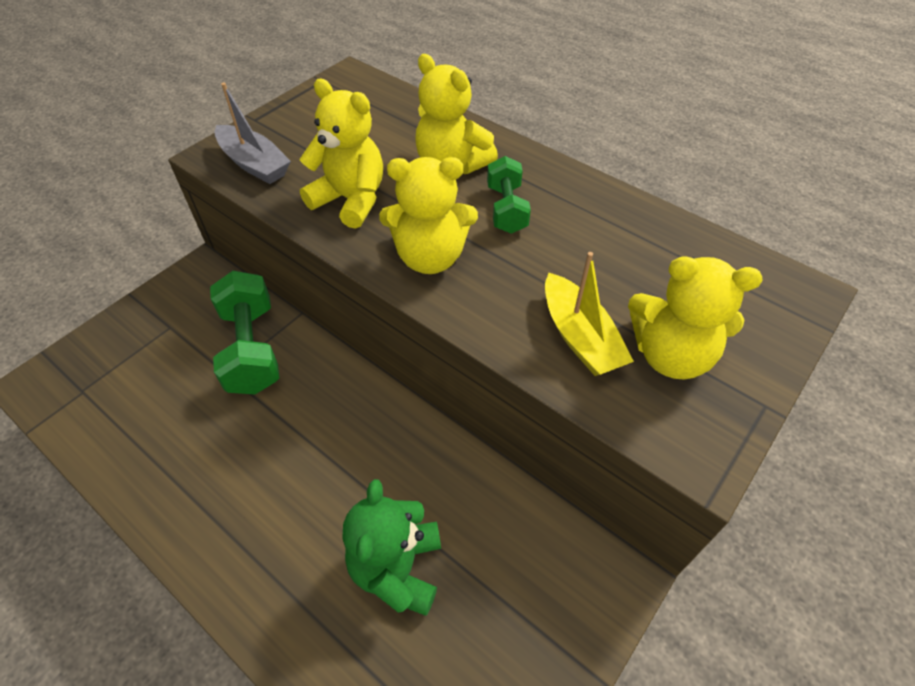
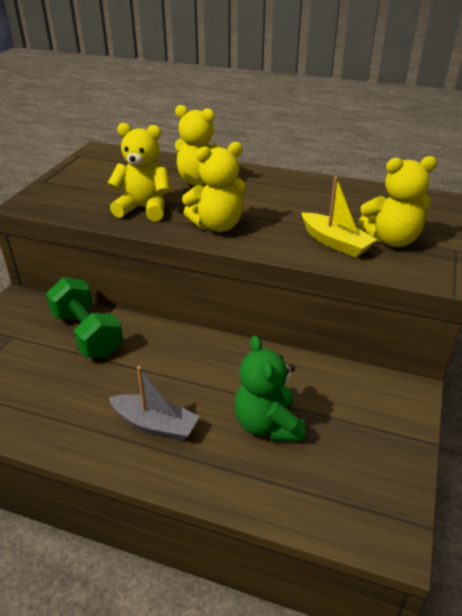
camera: 20 degrees left, 15 degrees down
grey boat [215,83,291,184] -> grey boat moved to [109,366,200,441]
green dumbbell [487,156,531,234] -> none

